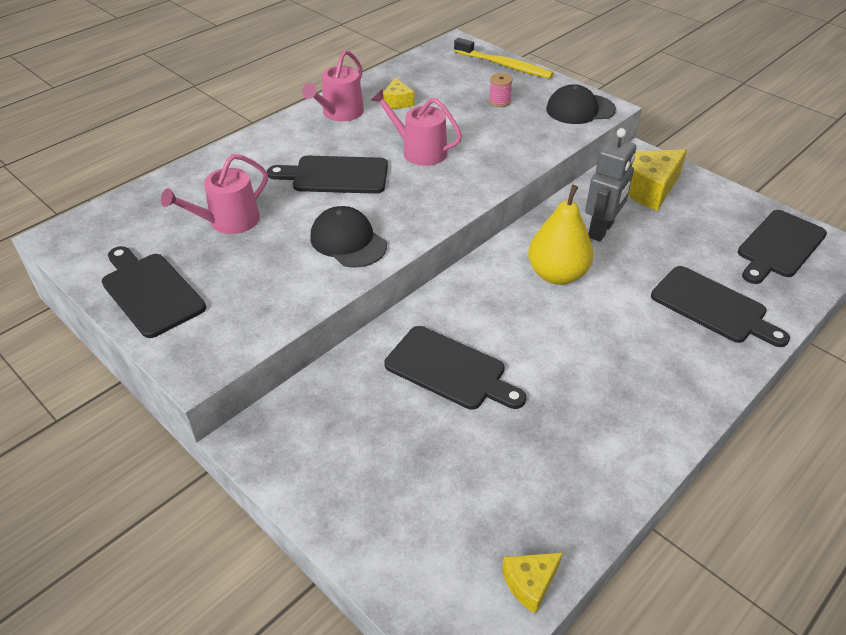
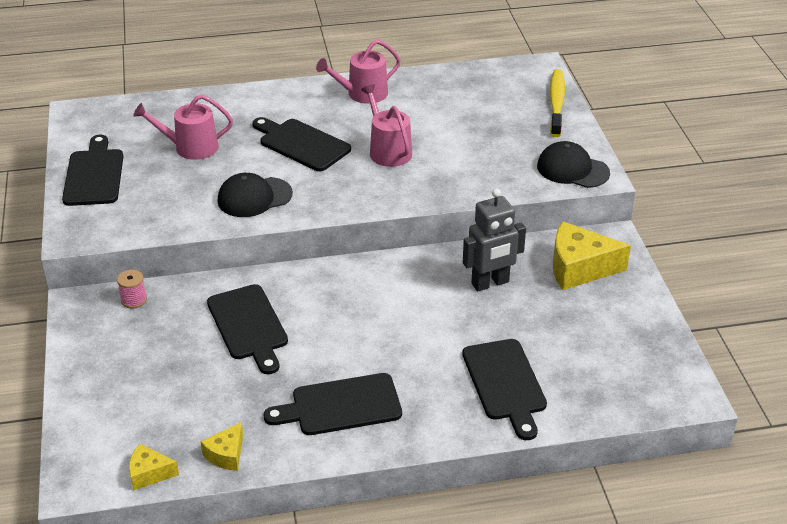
camera: 35 degrees right, 5 degrees down
black cap [310,206,387,268] -> black cap turned 105 degrees counterclockwise [218,173,293,217]
yellow cheese [383,77,414,109] -> yellow cheese moved to [200,422,243,471]
yellow toothbrush [454,38,554,79] -> yellow toothbrush turned 150 degrees counterclockwise [550,69,565,137]
pink spool [489,73,513,107] -> pink spool moved to [117,270,147,308]
yellow pear [528,185,593,285] -> none
black cutting board [738,210,827,284] -> black cutting board moved to [264,373,402,435]

